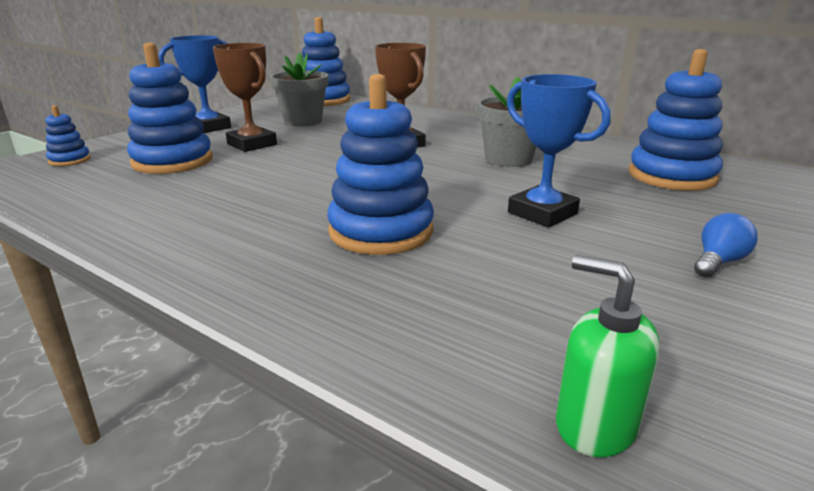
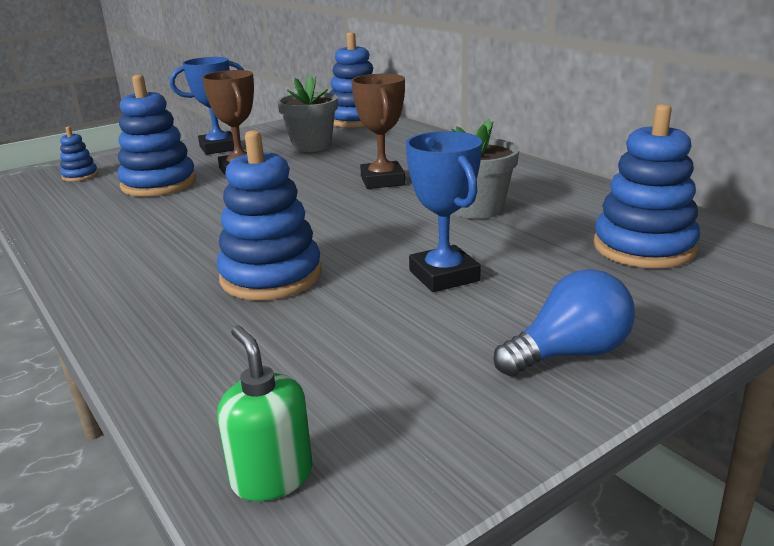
camera: 20 degrees right, 0 degrees up
blue light bulb [694,213,758,277] -> blue light bulb [493,269,635,376], size x1.60

